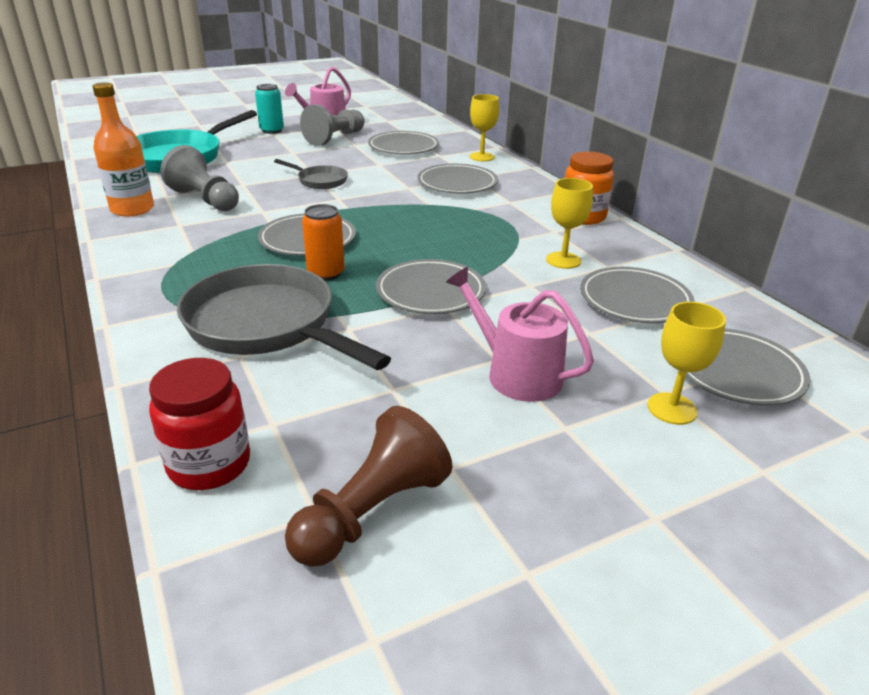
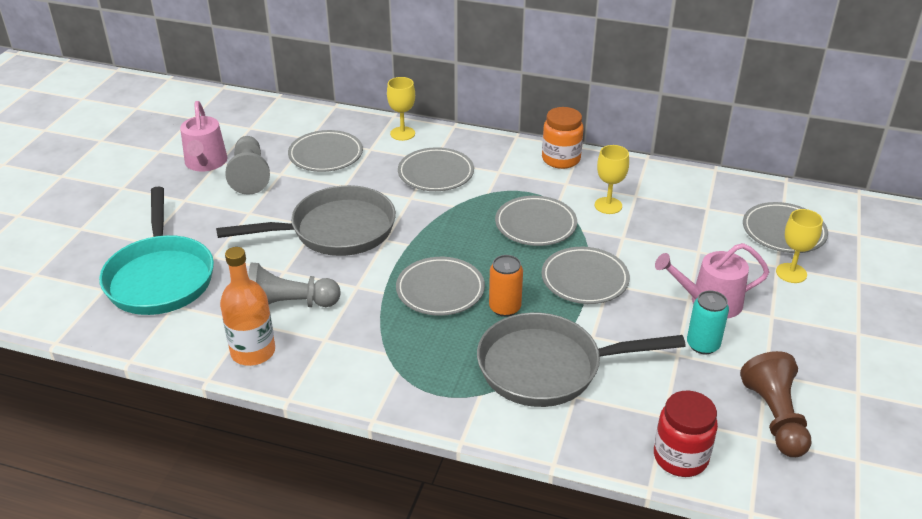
camera: 45 degrees left, 5 degrees up
turquoise can [255,84,284,134] -> turquoise can moved to [687,290,729,354]
grey pan [274,159,348,189] -> grey pan [216,185,396,256], size x2.05
grey plate [580,267,695,323] -> grey plate moved to [495,196,577,246]

